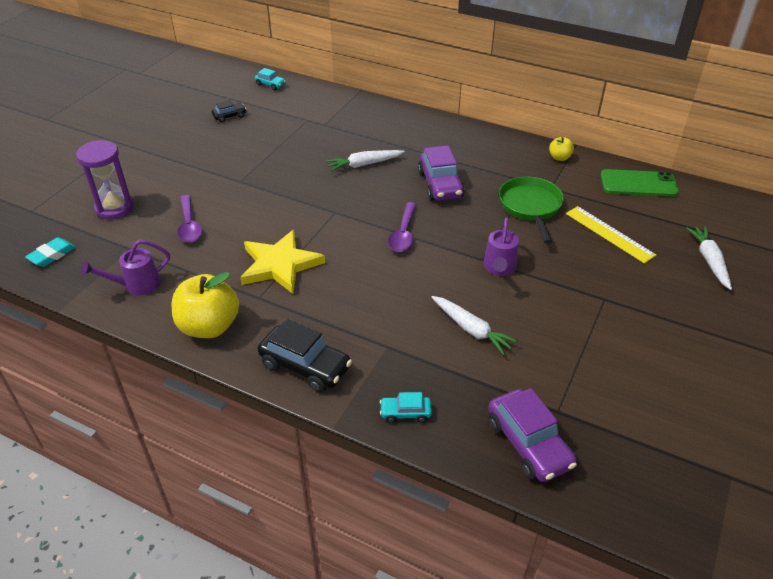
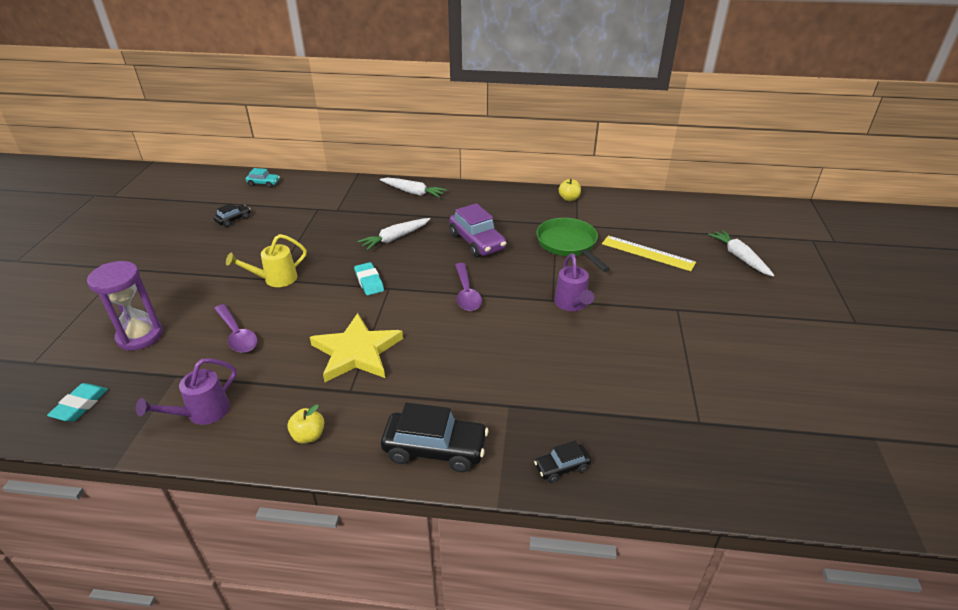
camera: 20 degrees left, 5 degrees down
yellow apple [172,272,239,338] -> yellow apple [287,404,324,444], size x0.48
turquoise car [380,392,432,423] -> black car [534,441,592,483]
white carrot [431,296,518,355] -> white carrot moved to [380,178,447,198]
purple car [488,388,577,482] -> none
green phone [601,169,679,197] -> none
none -> yellow watering can [226,234,307,287]
none -> turquoise eraser [354,262,384,295]

